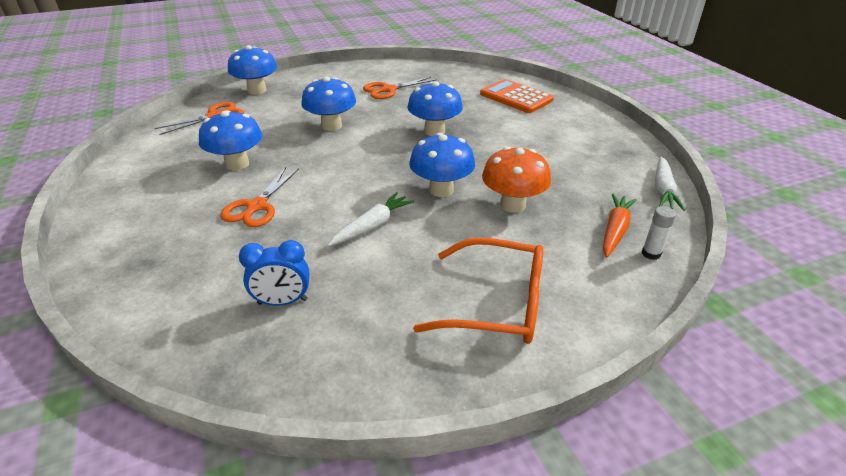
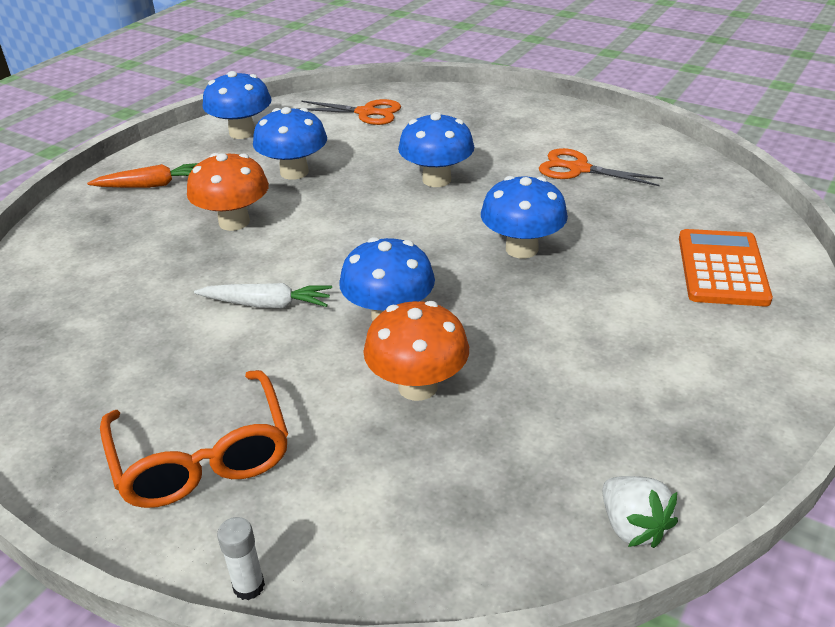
camera: 55 degrees right, 0 degrees up
orange scissors [220,167,299,227] -> orange mushroom [187,153,269,231]
blue mushroom [228,45,277,95] -> blue mushroom moved to [203,71,272,139]
blue clock [239,240,309,306] -> none
orange carrot [603,193,637,257] -> orange carrot moved to [87,163,198,188]
white glue stick [642,206,676,260] -> white glue stick moved to [217,517,265,600]
white carrot [655,157,685,211] -> white strawberry [602,476,678,548]

